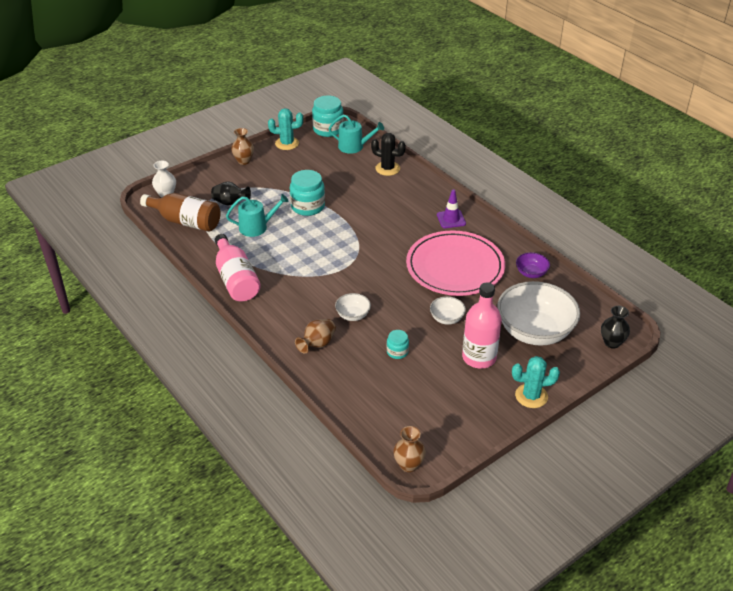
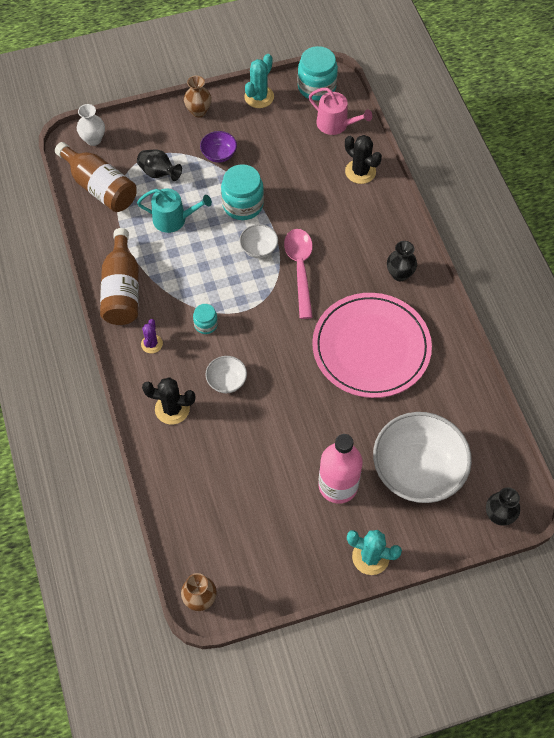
camera: 20 degrees right, 20 degrees up
pink bottle [215,234,261,302] -> brown bottle [100,228,139,325]
turquoise cactus [268,108,303,150] -> turquoise cactus turned 75 degrees counterclockwise [244,54,274,108]
brown vase [295,319,336,353] -> black cactus [142,377,195,424]
turquoise watering can [329,115,384,154] -> pink watering can [309,88,372,135]
turquoise jar [387,330,409,359] -> turquoise jar moved to [193,304,218,334]
white bowl [430,296,466,325] -> white bowl moved to [239,224,278,258]
purple traffic cone [437,189,466,228] -> black vase [387,241,417,281]
purple bowl [516,252,550,278] -> purple bowl moved to [200,131,237,163]
none -> purple cactus [141,319,163,353]
none -> pink spoon [284,229,313,319]

